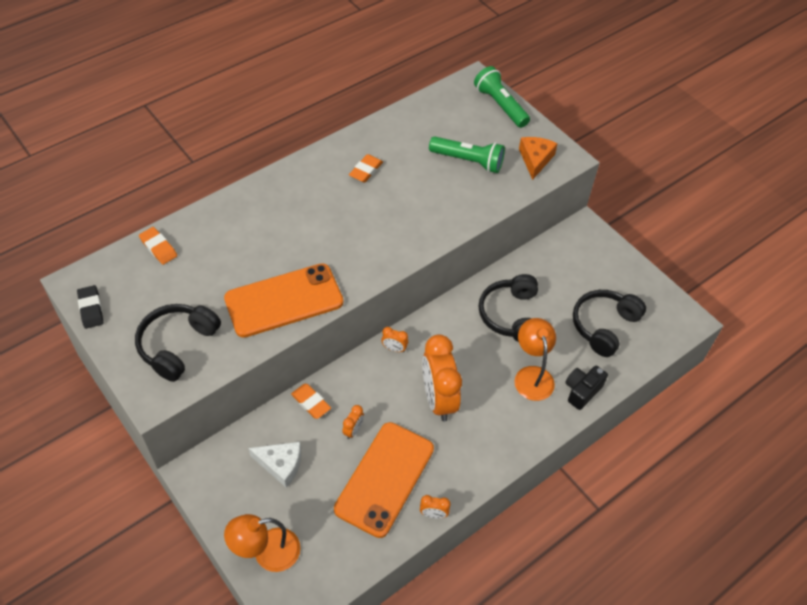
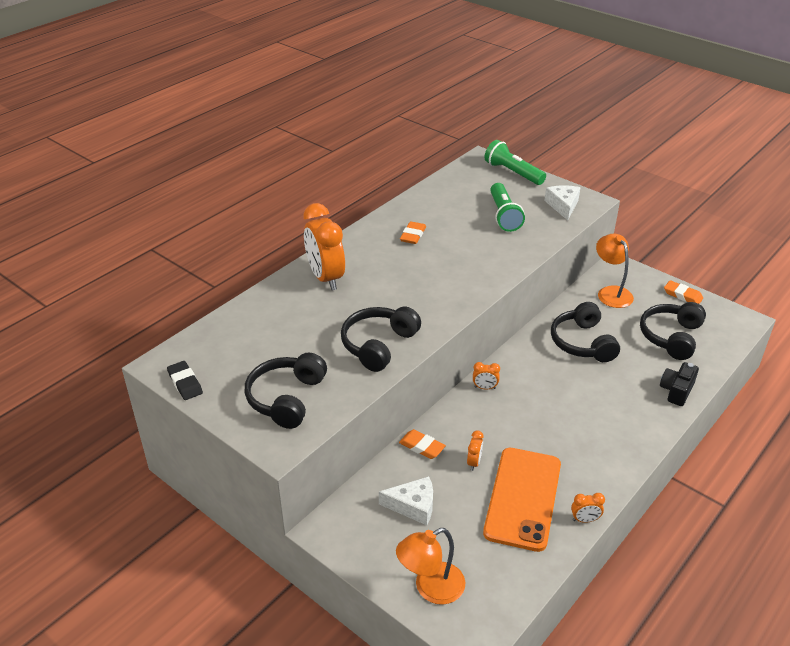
camera: 10 degrees left, 15 degrees down
orange eraser [139,227,177,265] -> orange eraser moved to [664,280,703,304]
orange phone [224,263,344,338] -> black headphones [341,307,421,372]
orange clock [422,334,462,421] -> orange clock moved to [303,203,345,290]
green flashlight [429,136,505,173] -> green flashlight turned 75 degrees clockwise [490,183,525,232]
orange lamp [515,318,556,401] -> orange lamp moved to [596,234,634,308]
orange cheese [519,137,558,180] -> white cheese [544,185,581,220]

